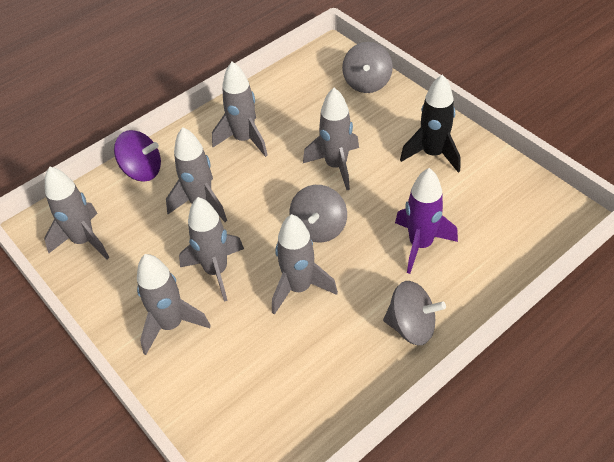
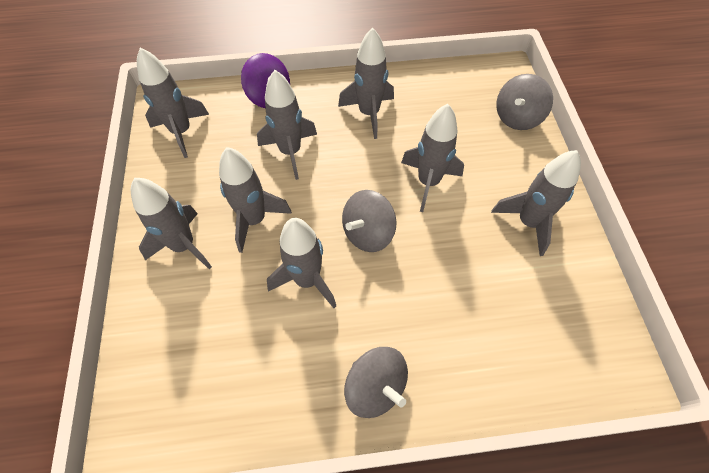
camera: 30 degrees right, 10 degrees up
purple rocket [395,168,458,274] -> none
black rocket [400,75,460,173] -> grey rocket [491,150,581,256]

